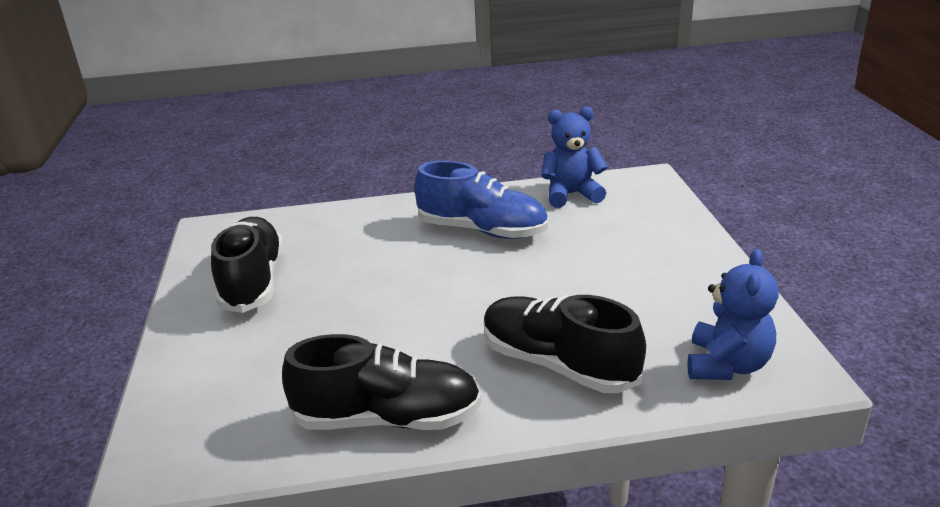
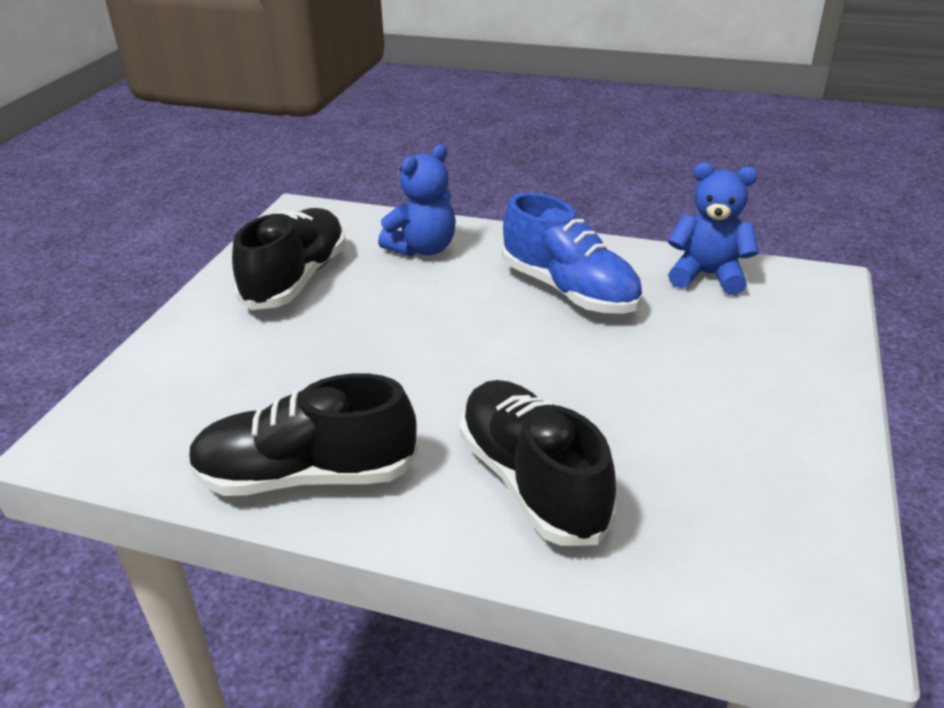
camera: 25 degrees right, 5 degrees up
black shoe [282,334,481,430] -> black shoe turned 150 degrees clockwise [188,373,418,496]
blue teddy bear [687,249,779,380] -> blue teddy bear moved to [378,144,456,257]

